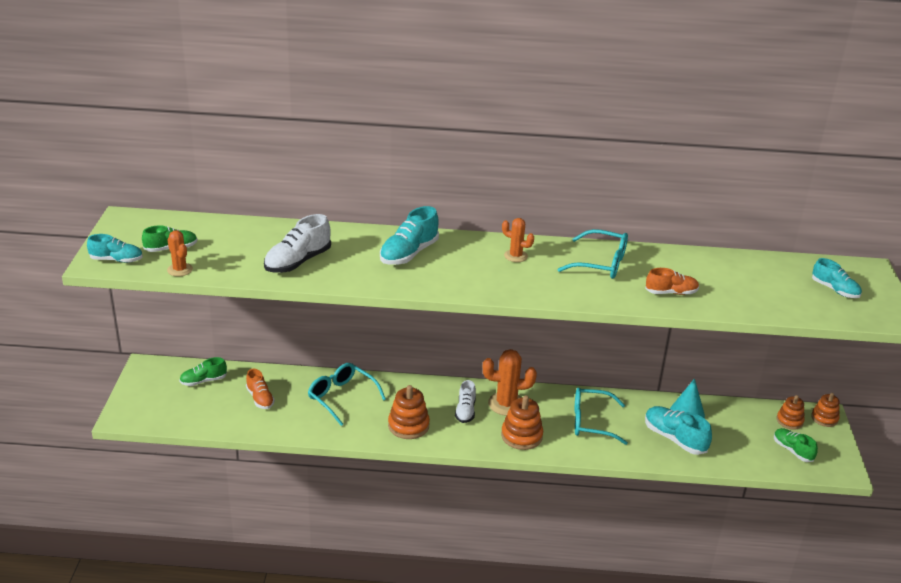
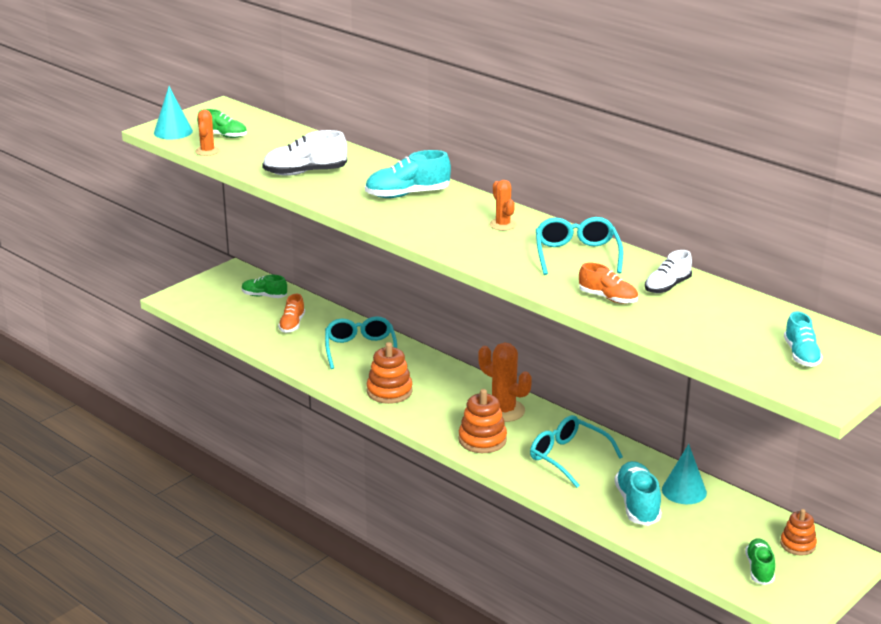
camera: 40 degrees right, 5 degrees down
turquoise shoe [87,234,143,263] -> turquoise cone [154,86,193,140]
white shoe [455,380,476,423] -> white shoe moved to [645,250,692,293]
turquoise glasses [557,229,628,279] -> turquoise glasses turned 150 degrees counterclockwise [536,217,623,275]
orange stacking toy [811,393,840,427] -> none

